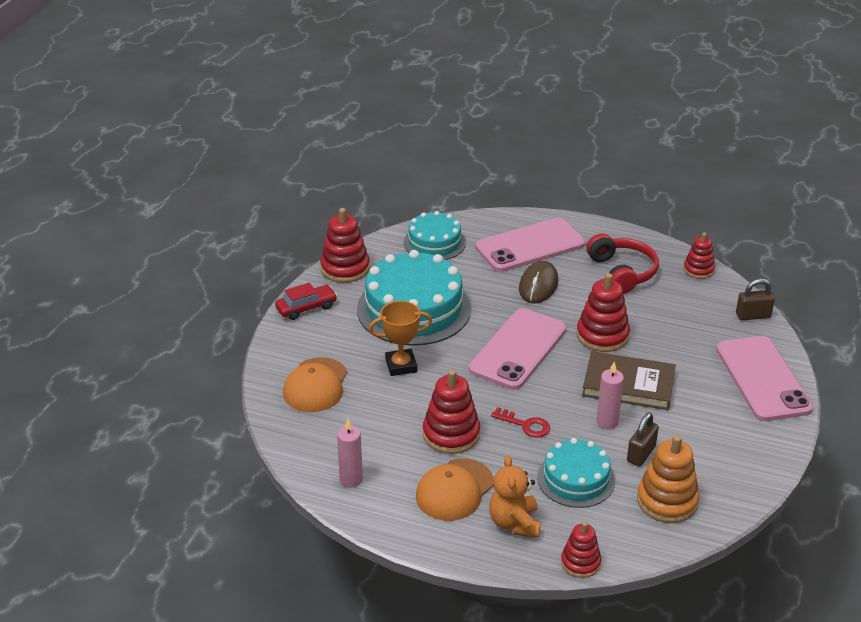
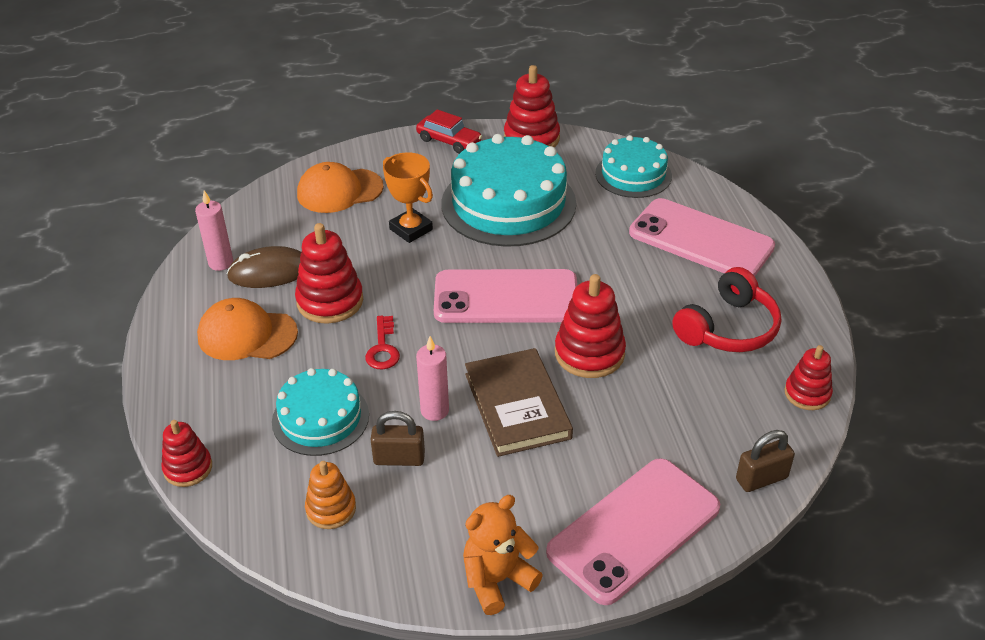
camera: 60 degrees right, 5 degrees up
orange teddy bear [489,455,541,538] -> orange teddy bear moved to [463,495,543,615]
brown mouse [519,261,558,304] -> brown mouse moved to [227,246,301,288]
orange stacking toy [637,435,699,523] -> orange stacking toy [305,461,356,529], size x0.62
brown padlock [736,278,775,320] -> brown padlock turned 75 degrees counterclockwise [736,430,795,492]

